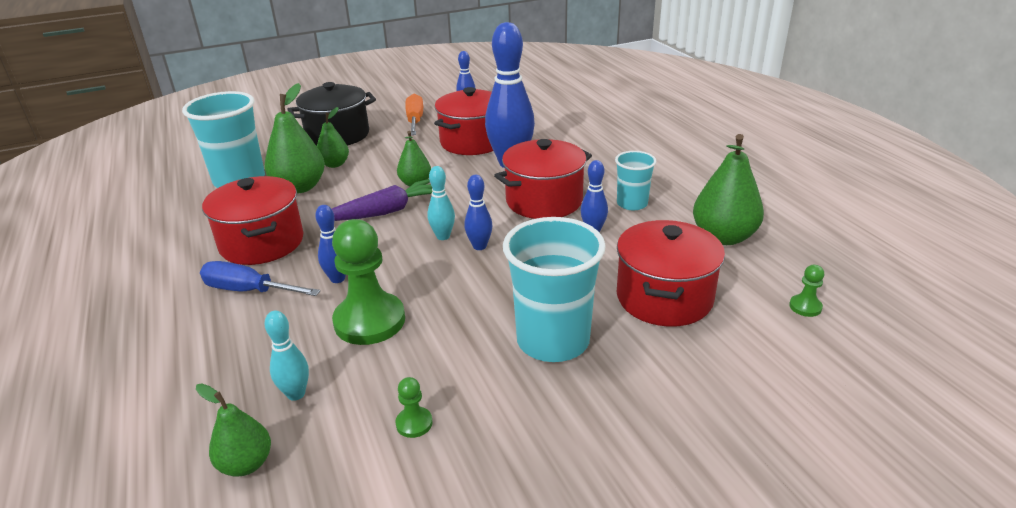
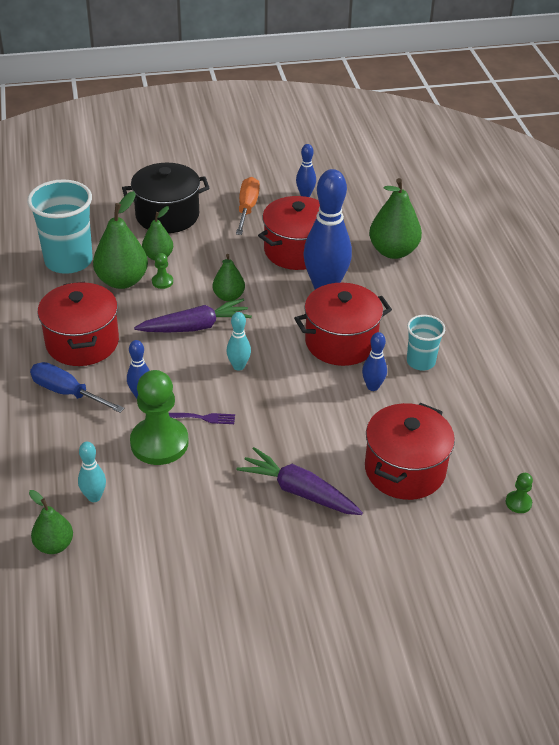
camera: 10 degrees right, 10 degrees up
green pawn [395,377,432,438] -> green pawn moved to [152,253,173,289]
blue bowling pin [464,175,492,250] -> none
turquoise cup [503,217,606,362] -> purple carrot [236,447,363,515]
green pear [693,134,764,245] -> green pear moved to [369,178,422,259]
none -> purple fork [169,413,235,424]

